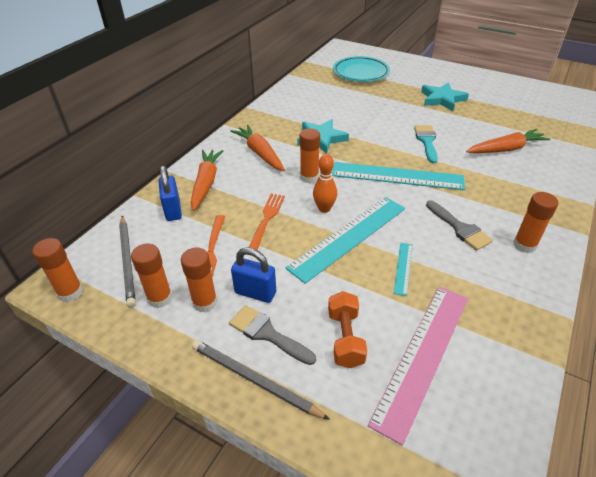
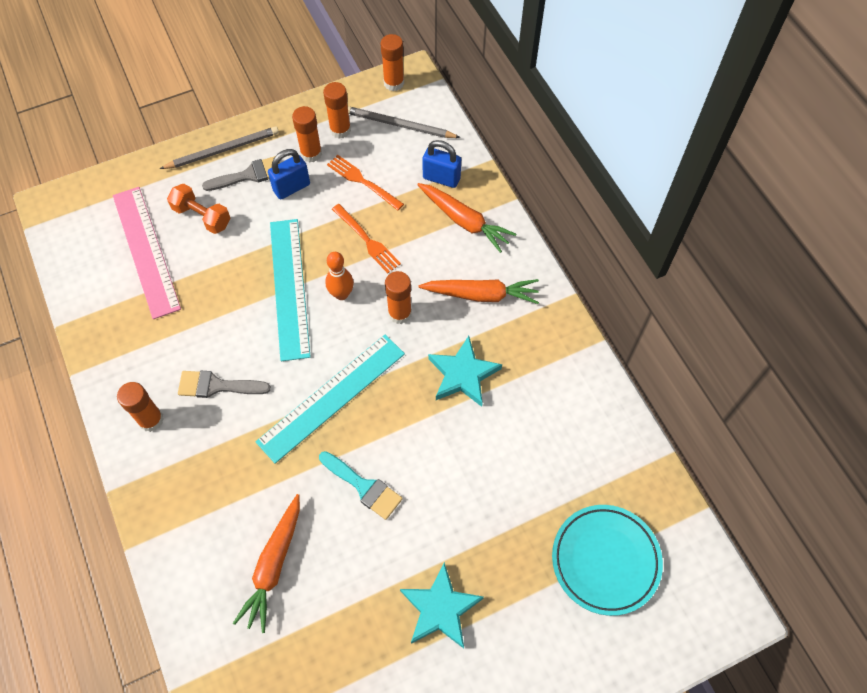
camera: 125 degrees right, 20 degrees up
turquoise ruler [394,243,413,296] -> none

